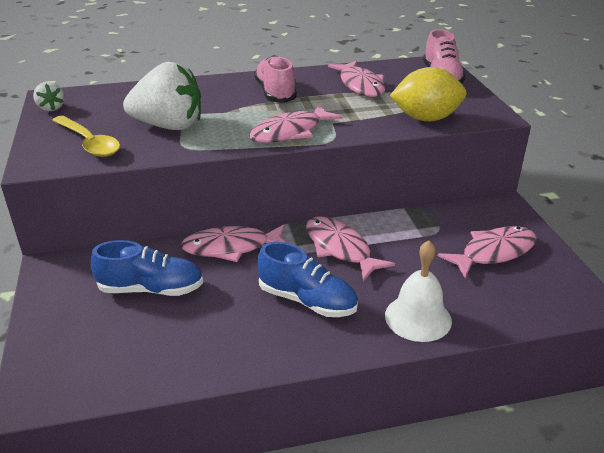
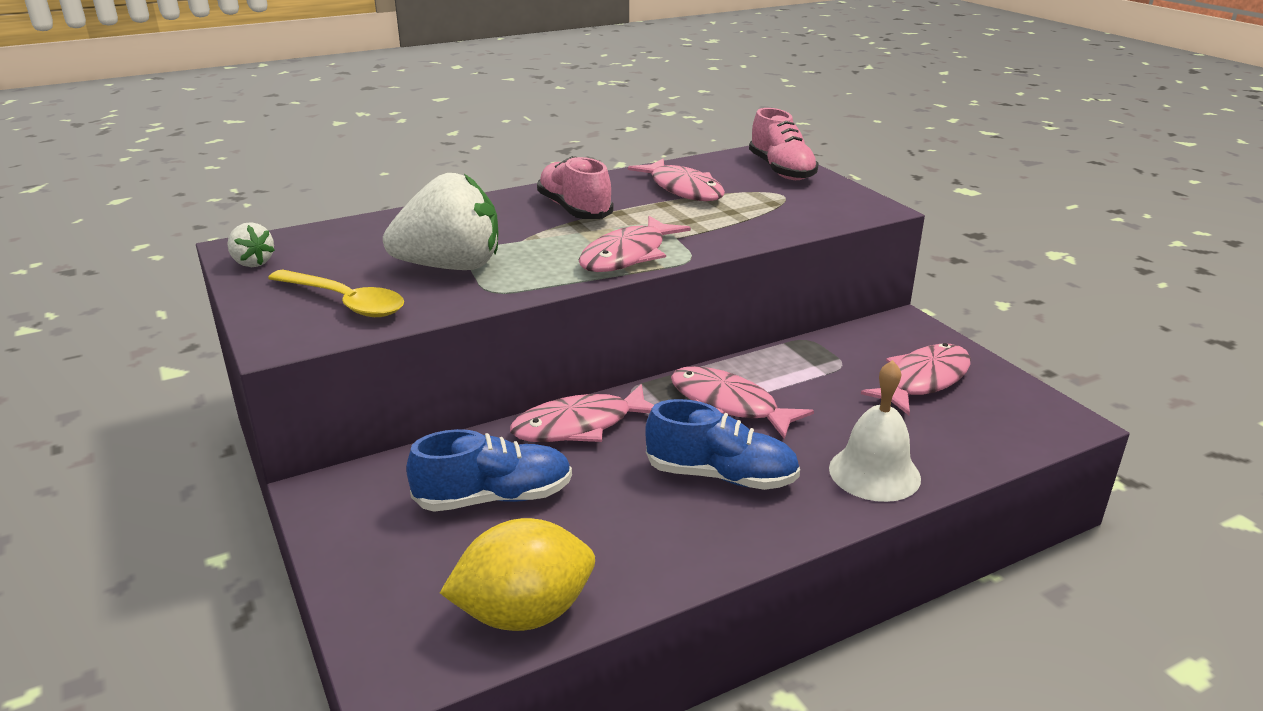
camera: 15 degrees left, 5 degrees down
yellow lemon [390,67,466,121] -> yellow lemon moved to [440,518,595,631]

